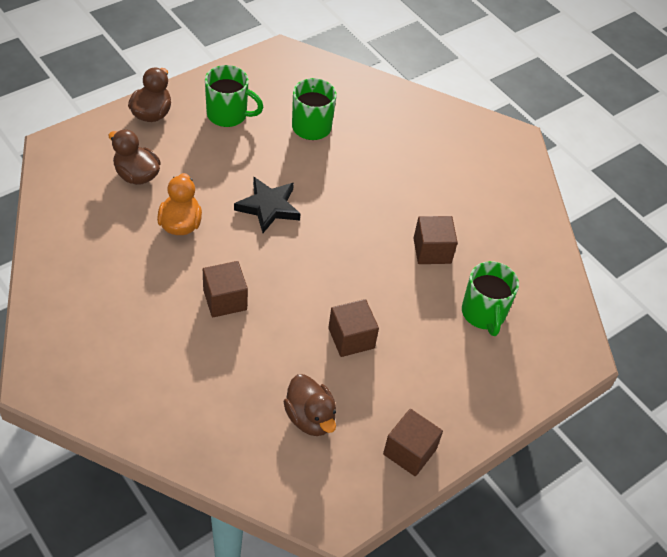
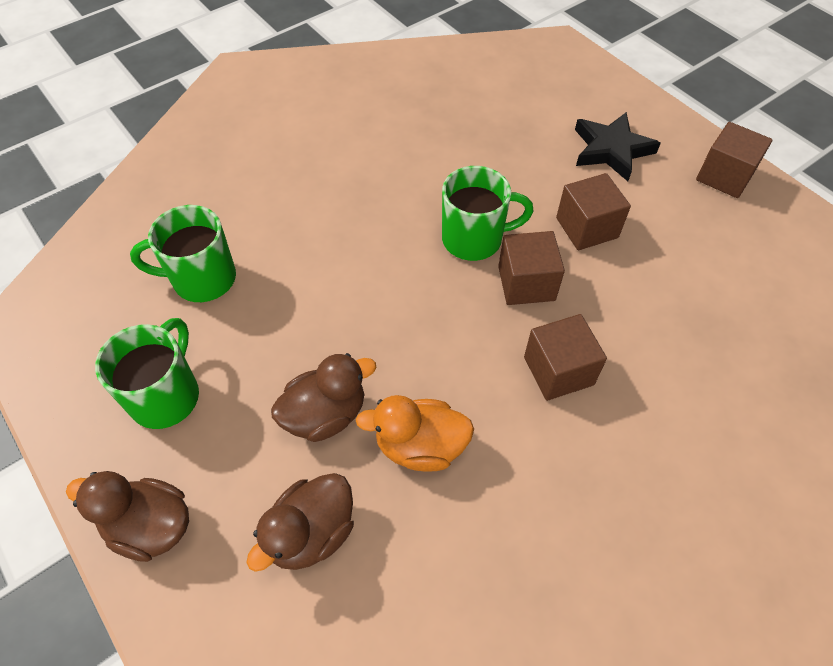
camera: 85 degrees left, 5 degrees up
black star [234,177,301,233] -> black star moved to [575,112,661,181]
brown duck [283,374,336,436] -> brown duck moved to [271,353,377,442]
brown cube [414,216,458,264] -> brown cube moved to [498,231,565,305]
green mug [462,261,519,336] -> green mug moved to [442,166,533,261]

